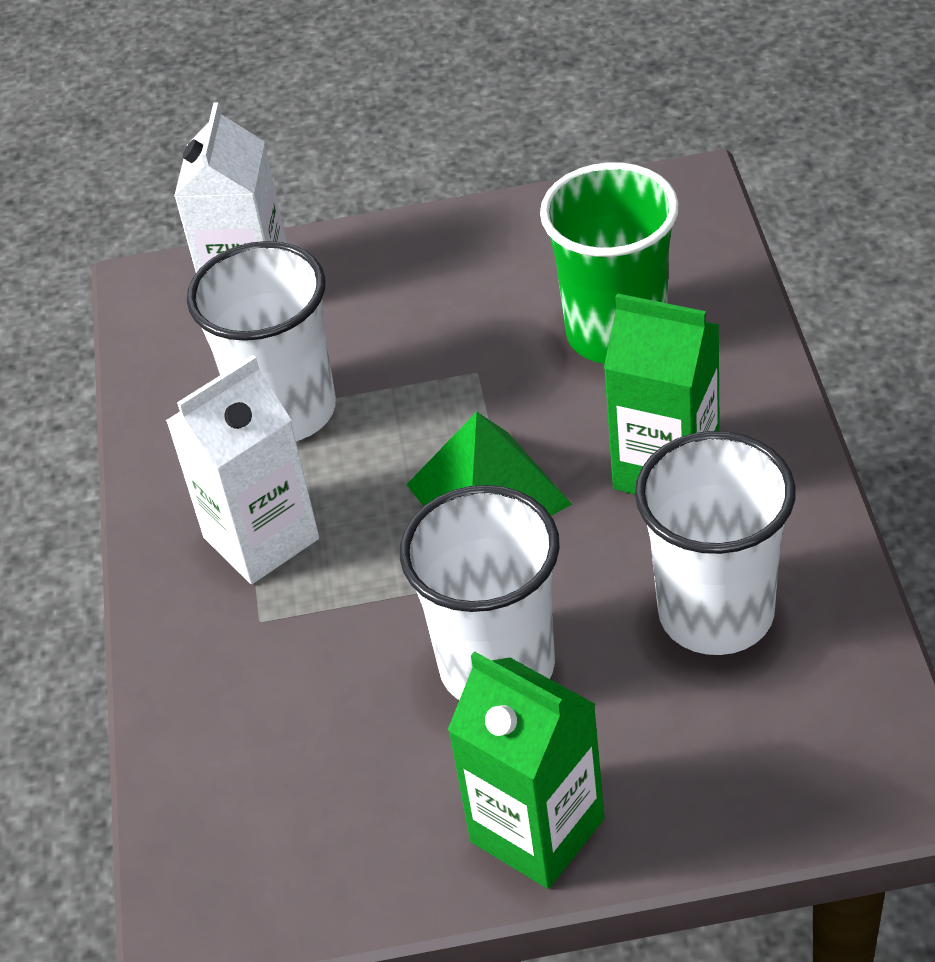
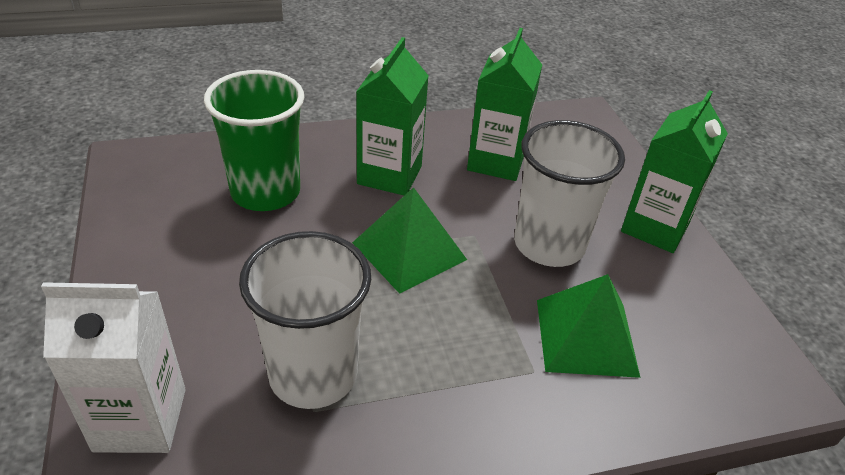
camera: 105 degrees left, 5 degrees down
white carton [166,355,319,584] -> none
white cup [635,431,796,655] -> green carton [467,28,542,181]
none -> green pyramid [537,274,641,378]

